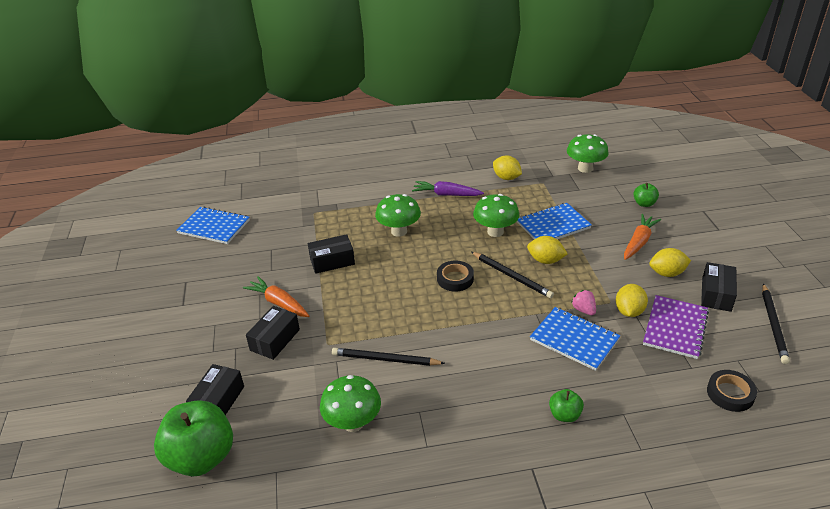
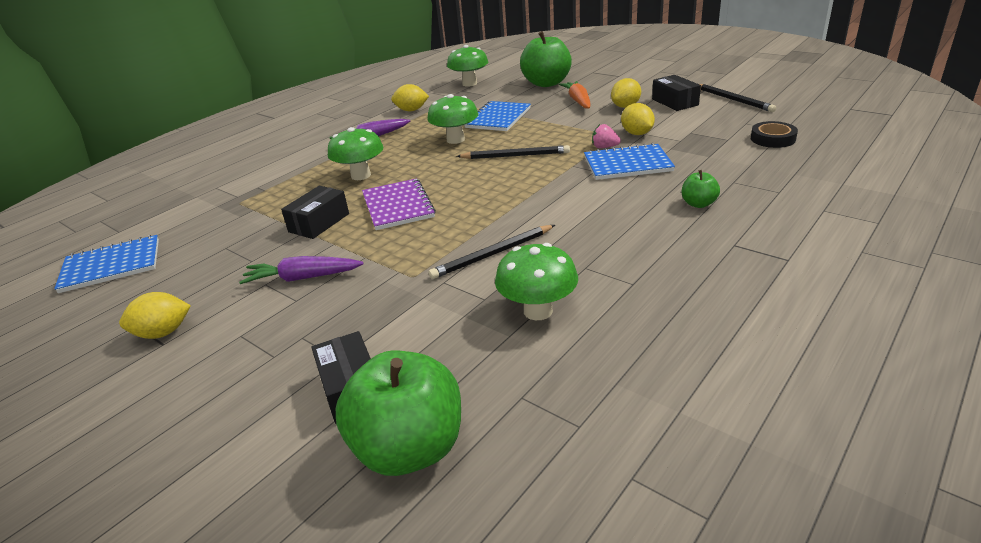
camera: 40 degrees left, 5 degrees down
orange carrot [243,276,309,317] -> purple carrot [239,256,364,284]
black box [246,306,300,360] -> none
black tape [437,261,474,292] -> none
yellow lemon [527,236,568,264] -> yellow lemon moved to [119,292,191,339]
green apple [633,183,659,207] -> green apple [520,31,572,87], size x2.14
purple notebook [643,295,709,359] -> purple notebook moved to [362,178,436,230]

